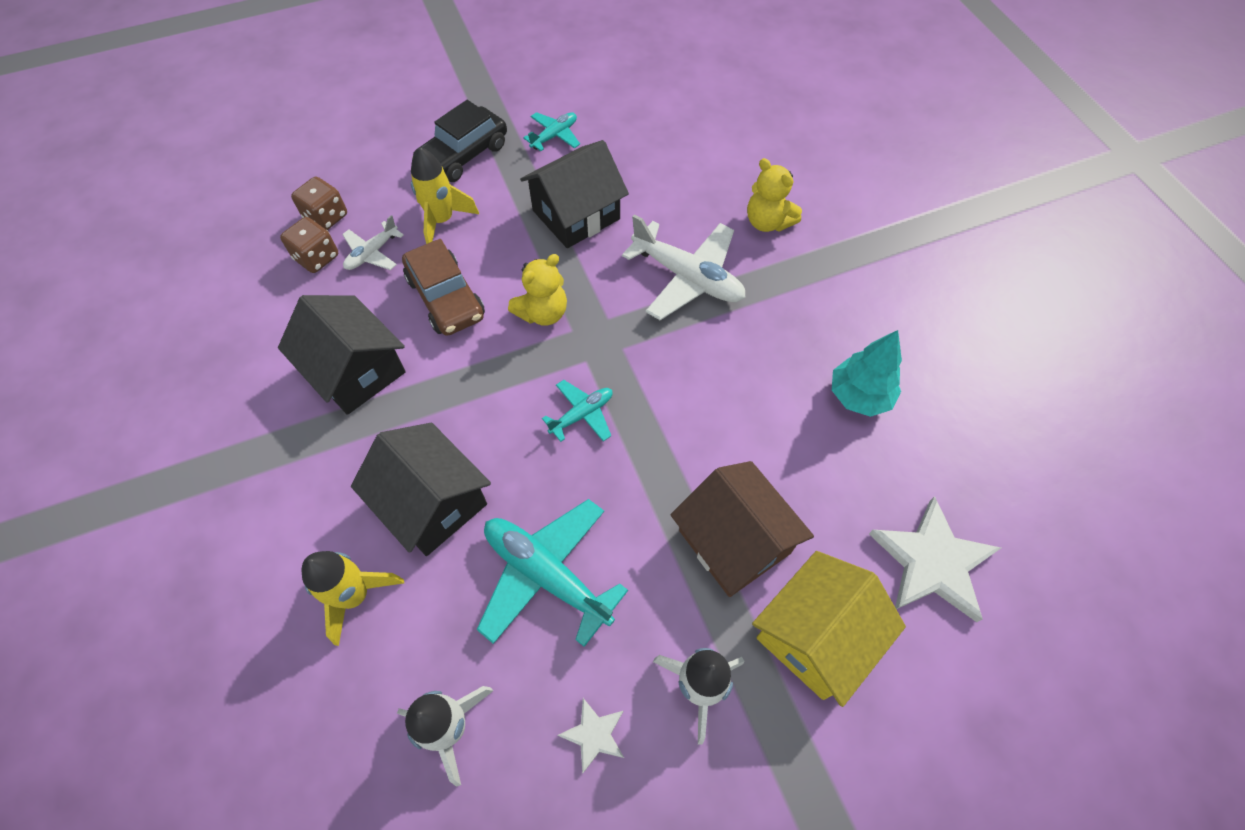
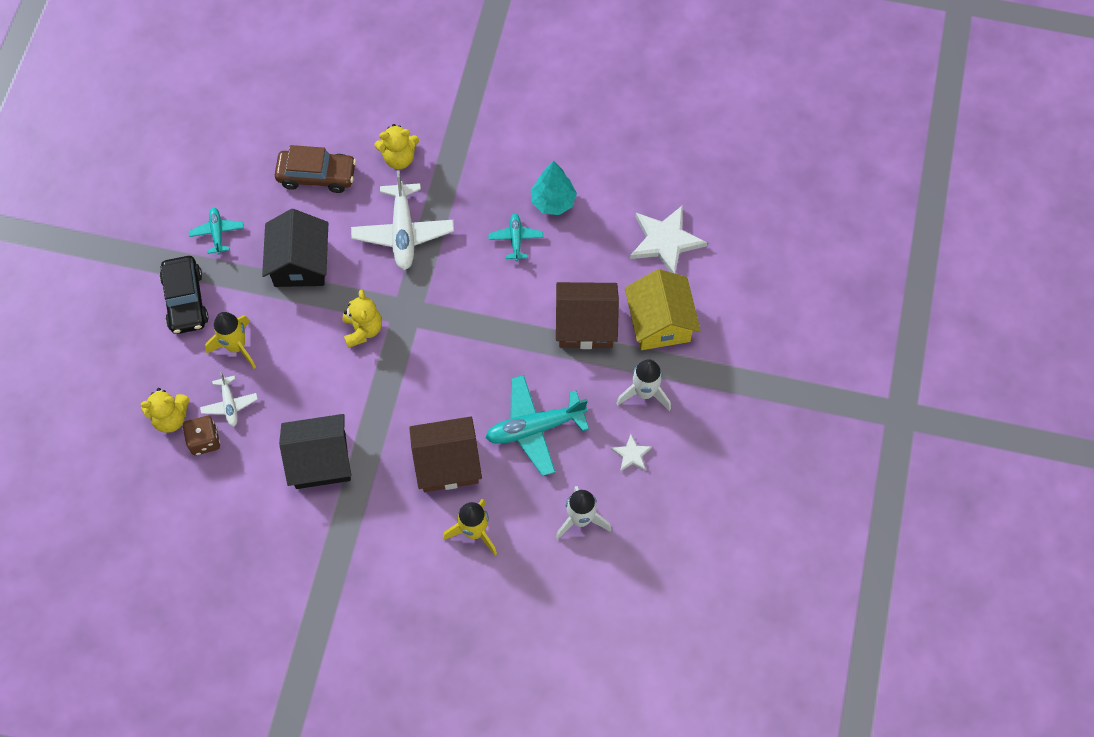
camera: 55 degrees left, 5 degrees up
brown dice [291,177,347,230] -> yellow teddy bear [141,388,190,433]
black house [351,423,491,556] -> brown house [409,416,482,492]
brown car [402,239,485,336] -> brown car moved to [275,145,356,193]
turquoise plane [542,380,613,442] -> turquoise plane moved to [488,214,543,261]
white plane [622,214,746,320] -> white plane turned 105 degrees clockwise [351,170,454,270]

